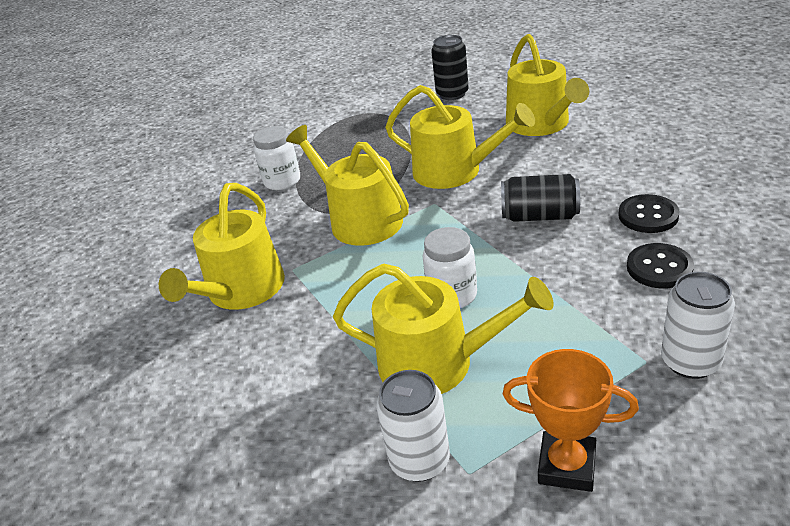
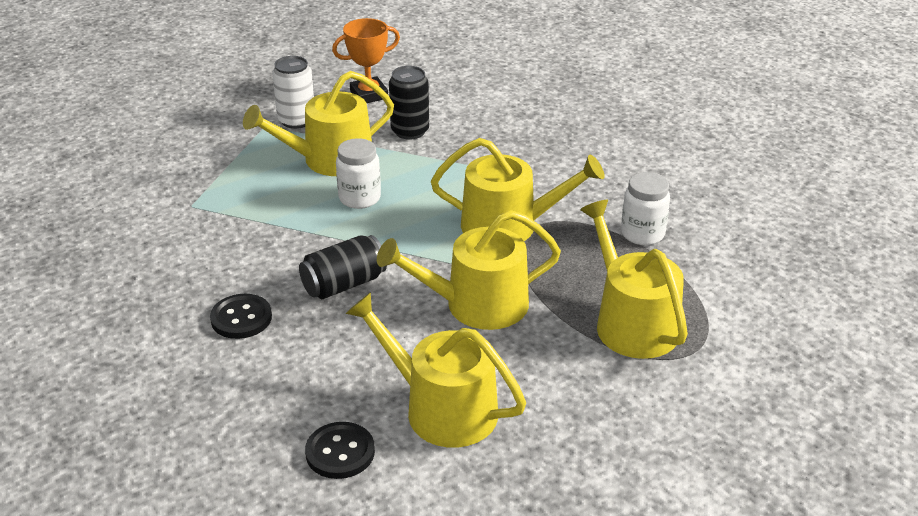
camera: 135 degrees right, 0 degrees up
yellow watering can [159,183,285,310] -> yellow watering can moved to [580,200,688,359]
black can [431,35,469,100] -> black can moved to [389,66,429,140]
orange trophy [502,349,639,492] -> orange trophy moved to [332,18,400,103]
black button [627,243,694,288] -> black button moved to [305,422,375,479]
white can [661,272,735,379] -> none

